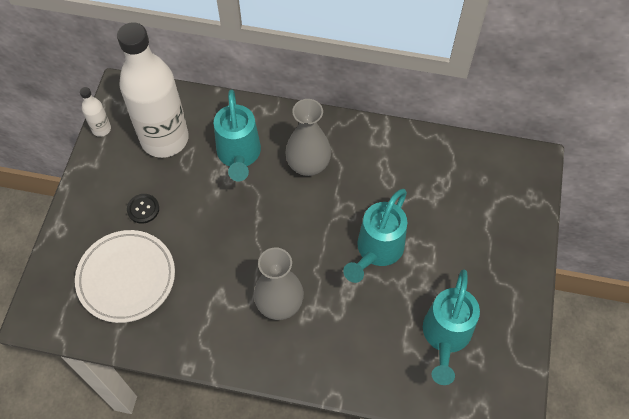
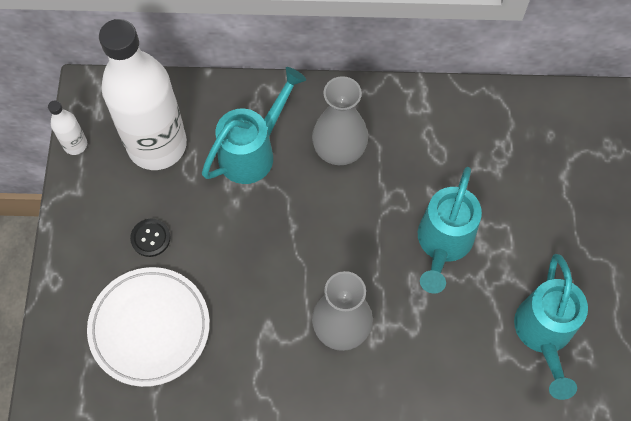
camera: 10 degrees left, 5 degrees up
turquoise watering can [214,90,261,181] -> turquoise watering can turned 120 degrees counterclockwise [202,67,306,184]

